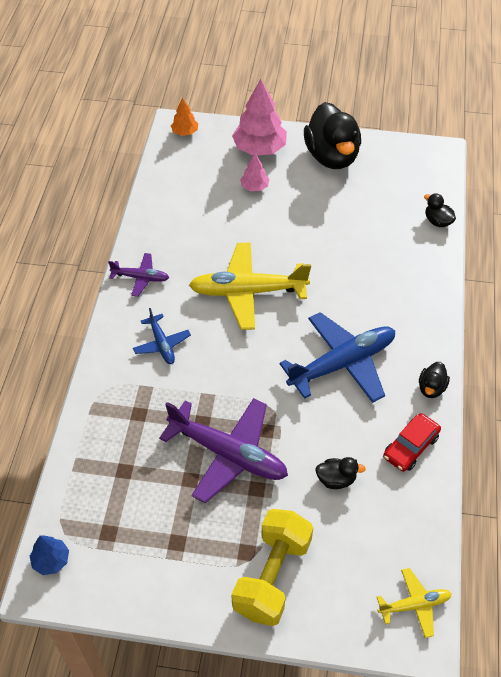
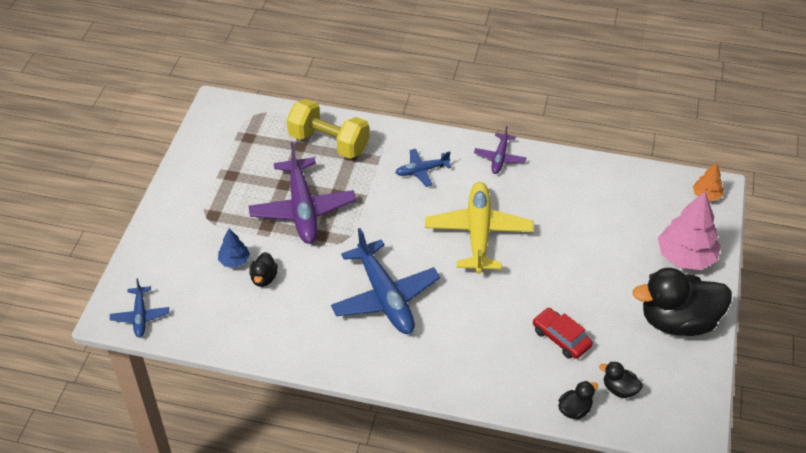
camera: 95 degrees right, 5 degrees down
blue tree [30,536,69,575] -> blue tree moved to [218,229,250,268]
purple plane [159,398,288,503] -> purple plane turned 45 degrees counterclockwise [248,142,356,244]
yellow dumbbell [231,509,313,626] -> yellow dumbbell moved to [287,99,369,159]
pink tree [240,153,269,191] -> none
yellow plane [377,568,452,638] -> blue plane [110,278,169,338]
red car [383,413,441,472] -> red car moved to [533,308,593,359]
black duck [419,362,450,398] -> black duck moved to [599,362,643,398]

